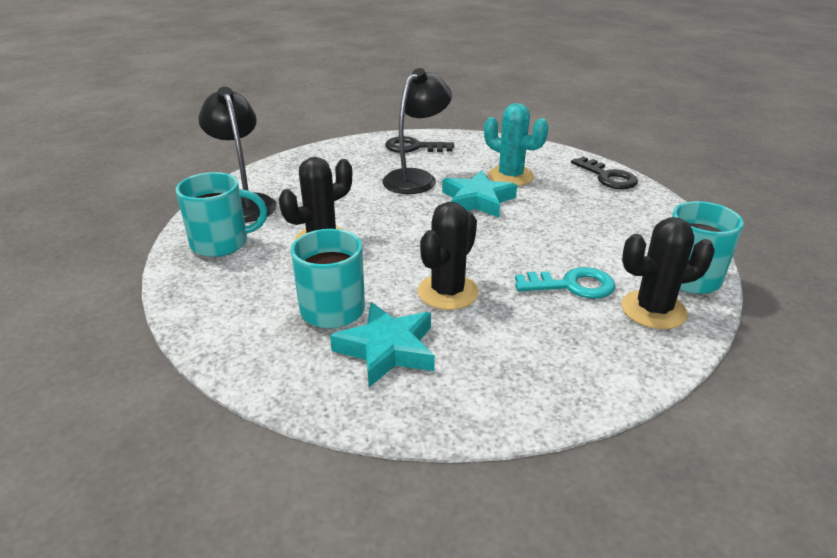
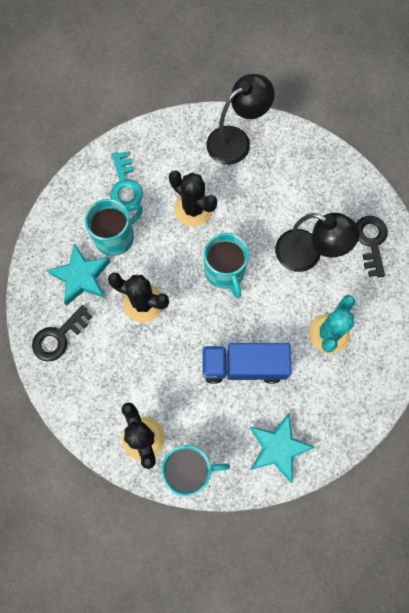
camera: 80 degrees right, 40 degrees up
turquoise mug [176,172,267,257] -> turquoise mug moved to [204,233,249,298]
turquoise star [442,170,517,218] -> turquoise star moved to [249,414,315,483]
turquoise key [515,267,616,299] -> turquoise key moved to [110,152,143,207]
black key [571,156,638,189] -> black key moved to [32,305,93,362]
none -> blue truck [202,343,291,384]

